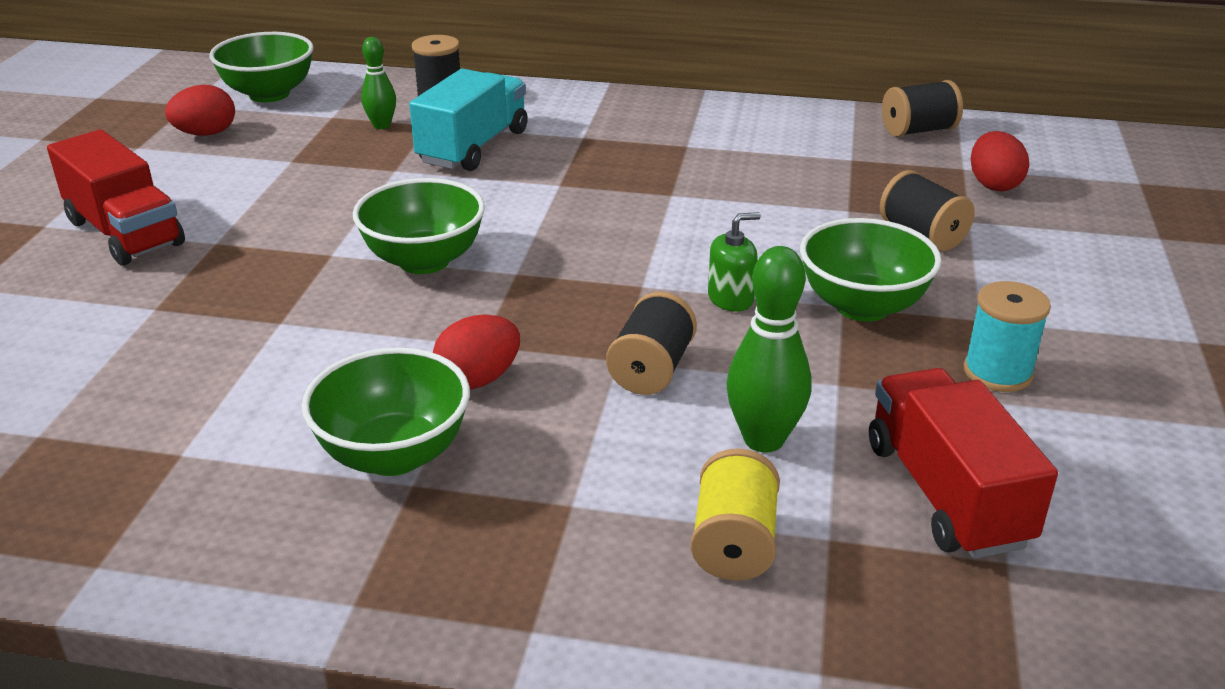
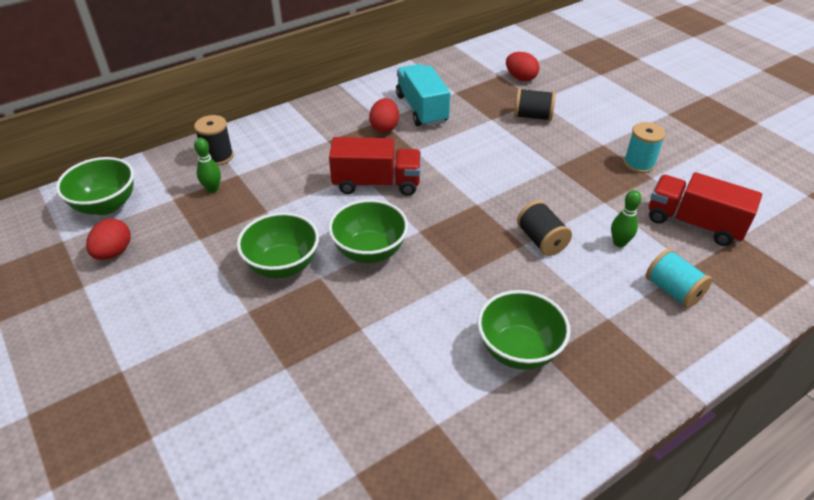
camera: 45 degrees left, 10 degrees up
red truck [47,129,185,266] -> red truck moved to [329,137,421,196]
turquoise truck [409,69,528,171] -> turquoise truck moved to [396,64,450,127]
red egg [433,315,520,389] -> red egg moved to [369,98,399,133]
yellow spool [691,449,780,581] -> turquoise spool [646,249,712,308]
green soap dispenser [708,212,761,312] -> none
green bowling pin [726,246,812,453] -> green bowling pin [611,190,641,247], size x0.63
green bowl [800,218,942,322] -> green bowl moved to [237,212,319,279]
black spool [882,80,963,137] -> none

